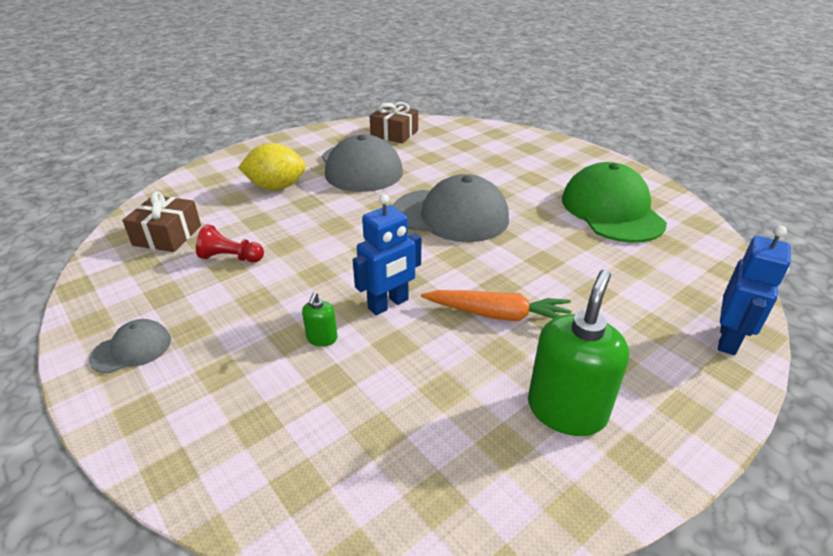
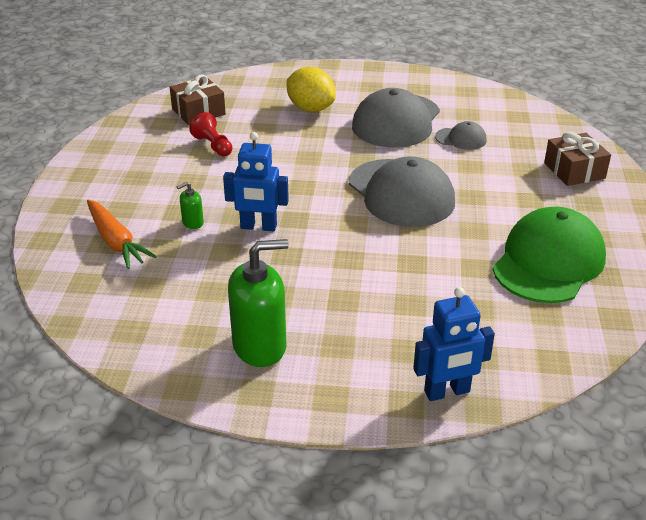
camera: 45 degrees right, 0 degrees up
grey cap [89,319,171,373] -> grey cap moved to [435,121,487,150]
brown gift [370,102,418,143] -> brown gift moved to [544,132,611,186]
orange carrot [421,290,572,322] -> orange carrot moved to [87,200,157,269]

